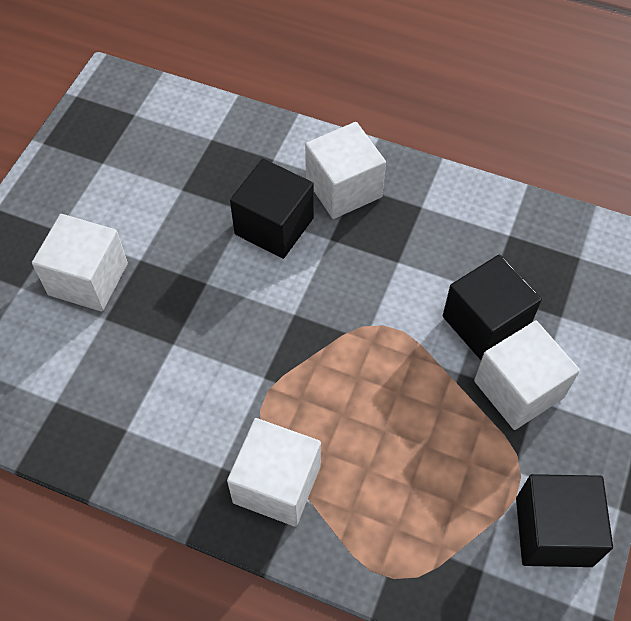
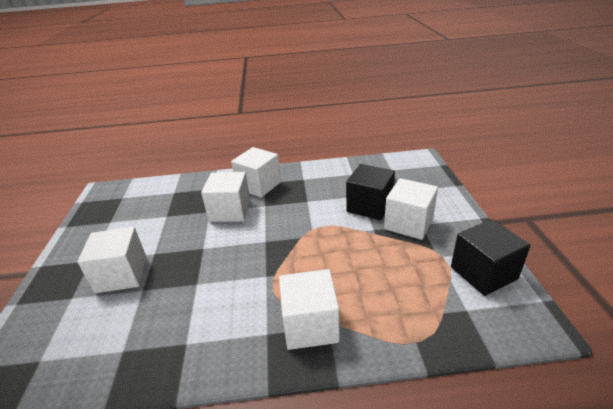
camera: 25 degrees left, 25 degrees down
black cube [230,159,314,259] -> white cube [201,172,251,222]

